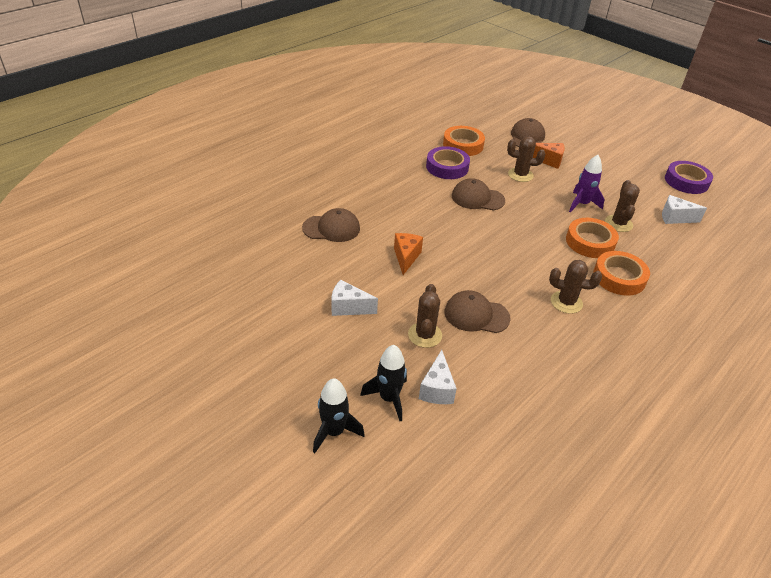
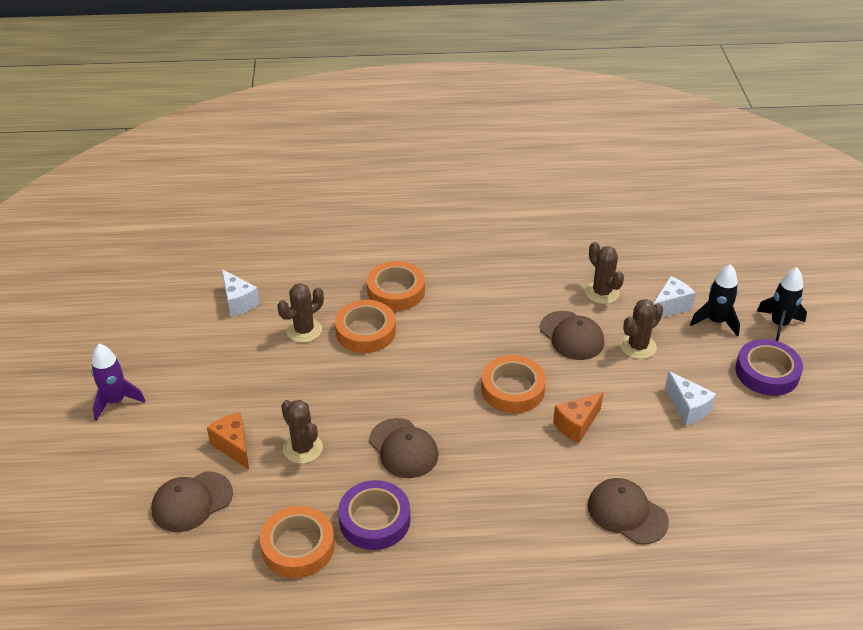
camera: 135 degrees left, 0 degrees up
brown cactus [549,260,602,314] -> brown cactus moved to [585,242,624,304]
purple rocket [569,155,605,213] -> purple rocket moved to [91,344,145,421]
purple tape [665,161,713,194] -> purple tape moved to [735,339,803,396]
none -> orange tape [481,355,546,413]

